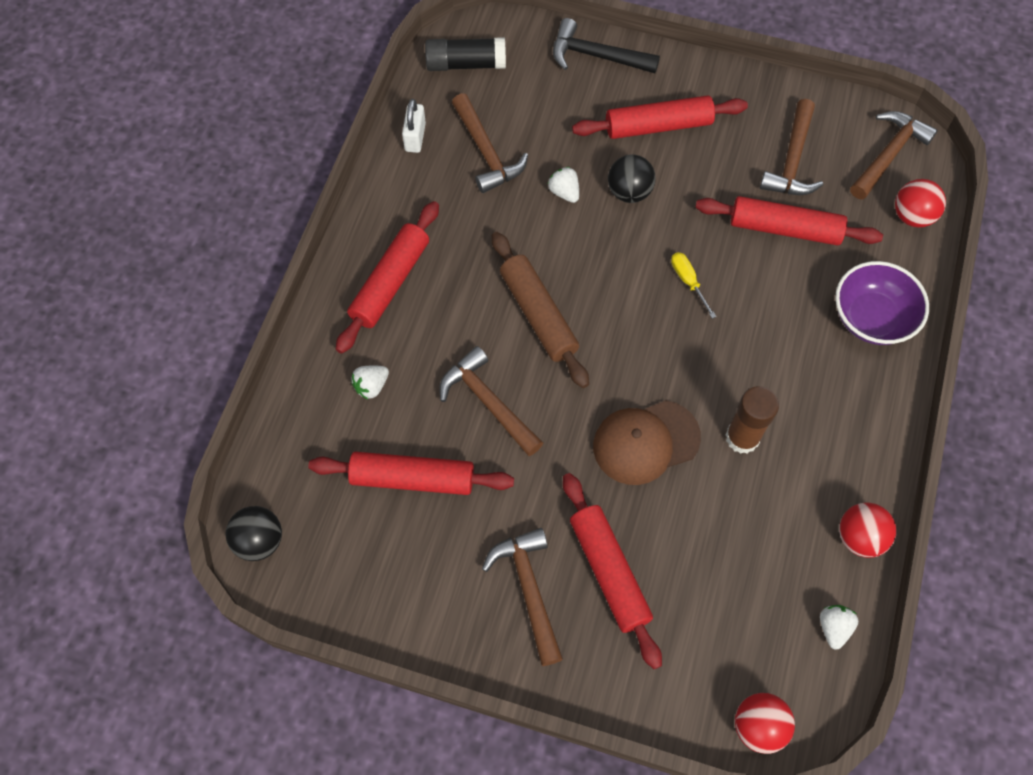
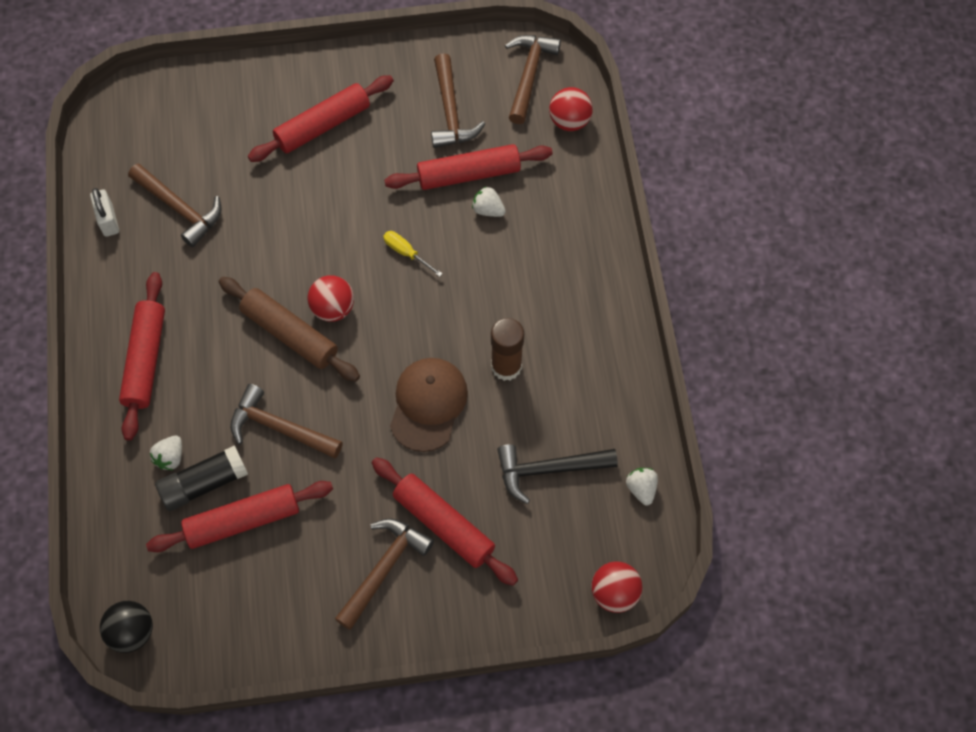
camera: 25 degrees left, 0 degrees up
black glue stick [425,37,506,71] -> black glue stick moved to [155,445,248,511]
brown hammer [482,528,563,666] -> brown hammer turned 75 degrees clockwise [335,518,434,630]
white strawberry [548,167,579,203] -> white strawberry moved to [472,186,506,217]
black hammer [553,18,660,73] -> black hammer moved to [497,444,618,504]
brown cap [593,400,701,485] -> brown cap turned 150 degrees clockwise [390,358,468,452]
black ball [608,154,656,203] -> none
purple bowl [835,261,929,345] -> none
red ball [839,502,896,558] -> red ball moved to [308,275,354,322]

